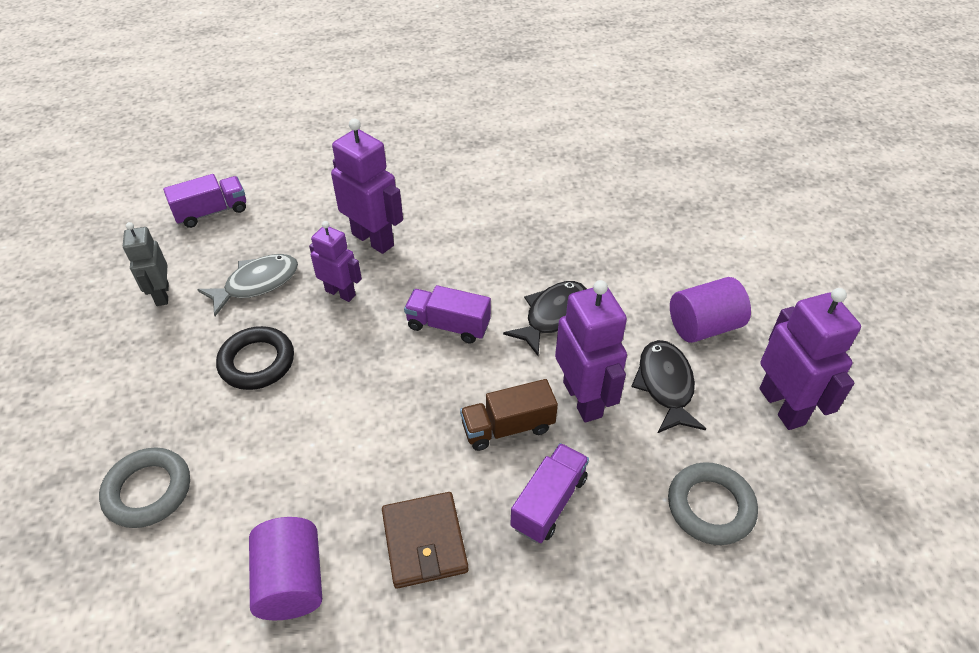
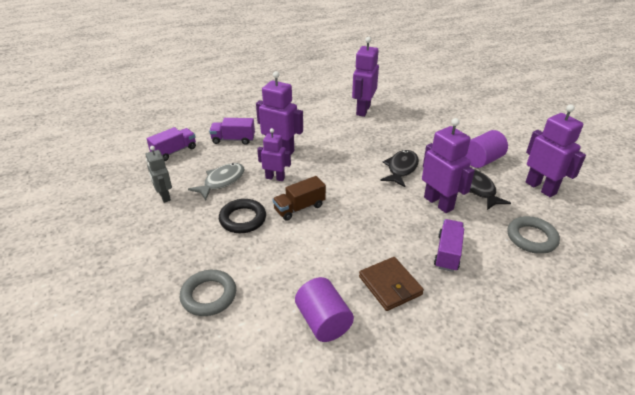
camera: 15 degrees left, 10 degrees down
purple truck [404,285,491,344] -> purple truck moved to [209,118,255,145]
brown truck [460,379,558,451] -> brown truck moved to [272,176,326,221]
none -> purple robot [352,37,379,117]

